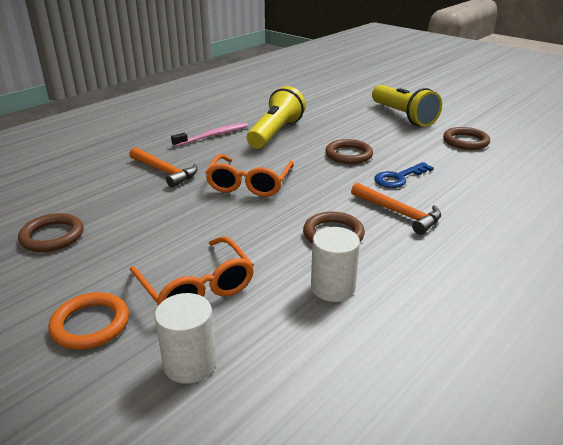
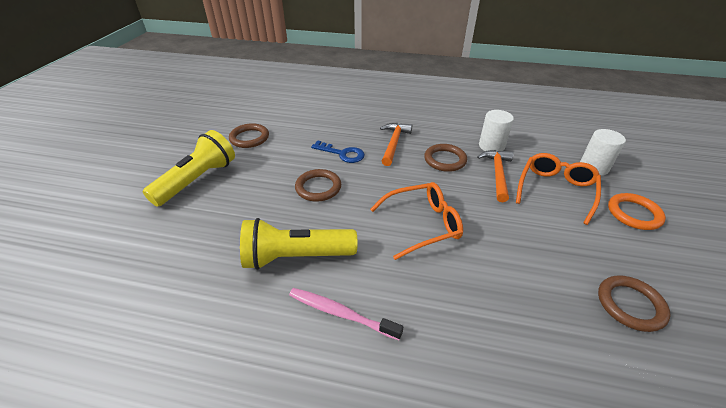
camera: 120 degrees left, 10 degrees up
orange hammer [129,147,198,188] -> orange hammer moved to [477,150,513,202]

